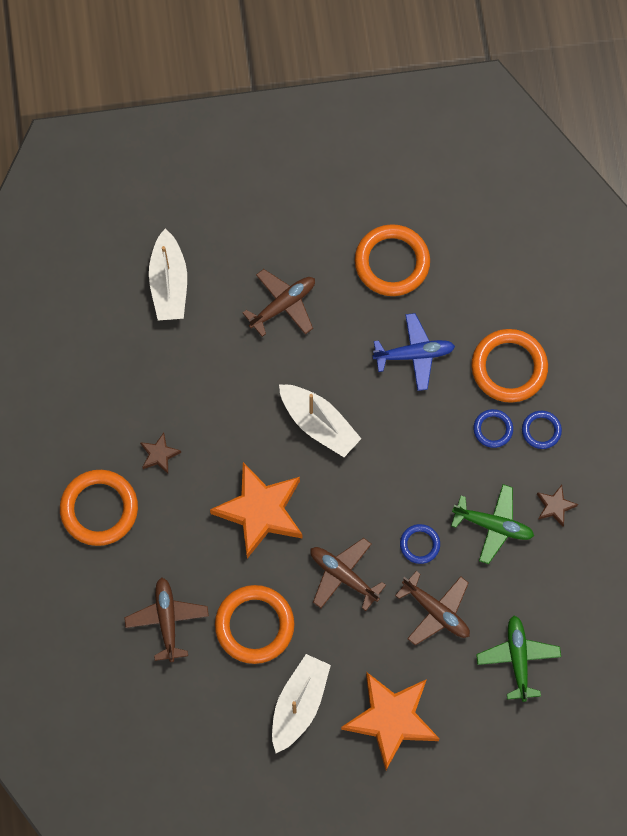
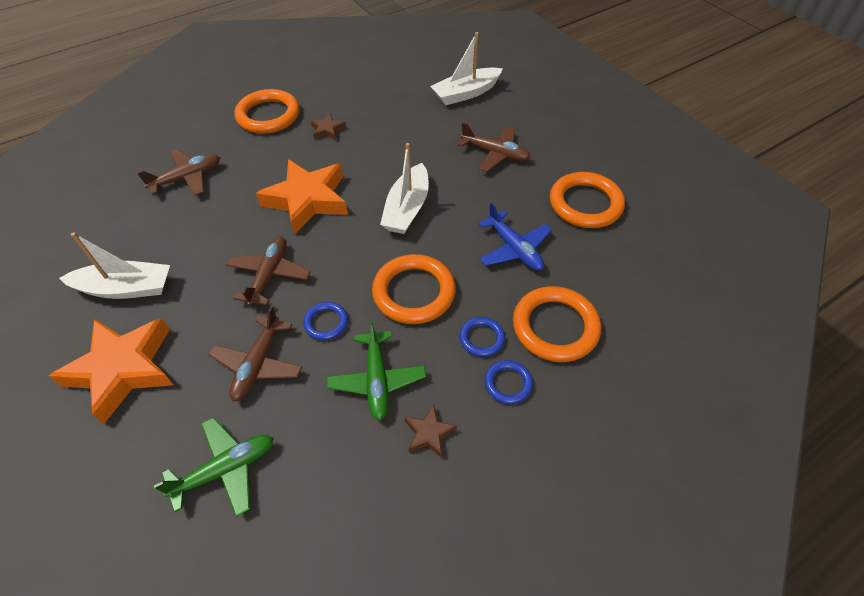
camera: 65 degrees right, 20 degrees down
orange ring [215,585,294,664] -> orange ring moved to [372,254,456,324]

